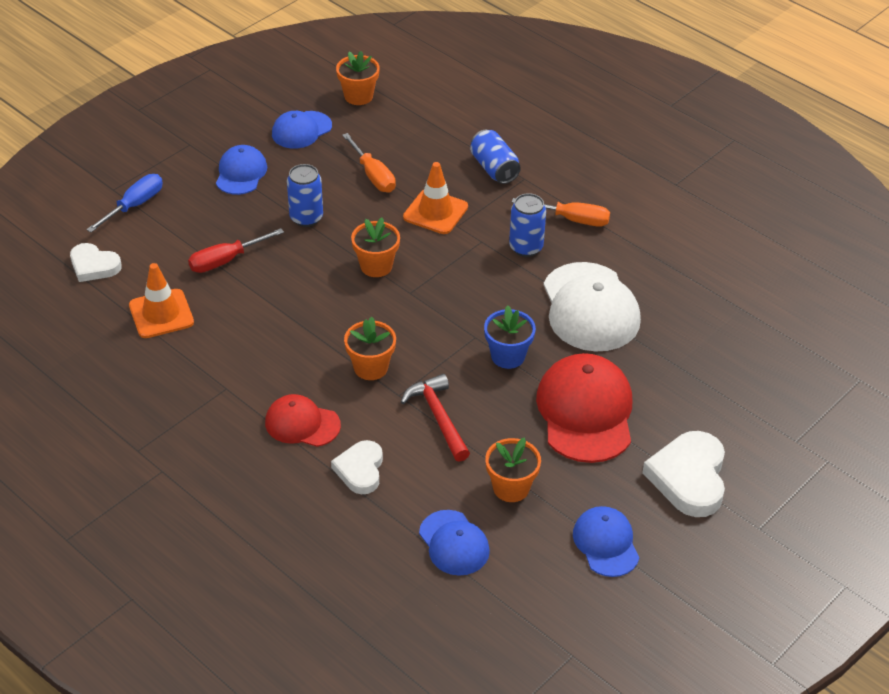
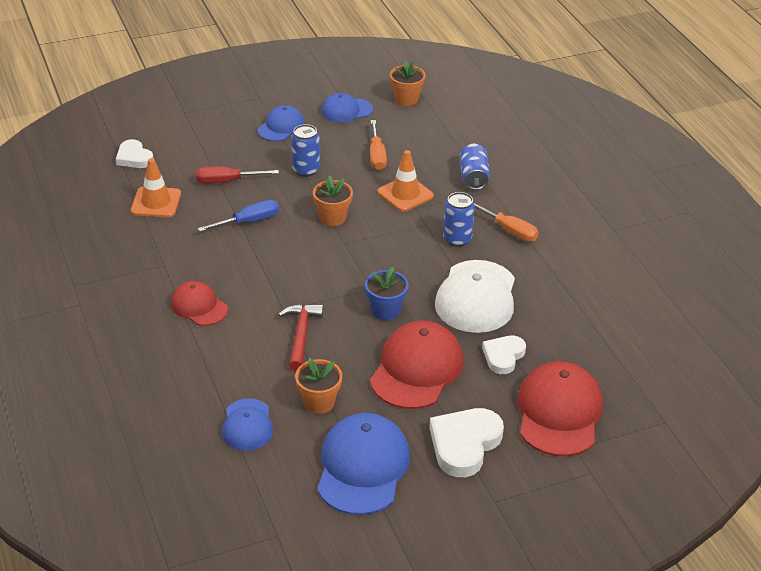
camera: 25 degrees right, 5 degrees down
blue screwdriver [86,174,163,232] -> blue screwdriver moved to [198,200,279,232]
white heart [331,440,383,494] -> white heart moved to [482,335,526,374]
orange flower pot [344,317,396,380] -> none
blue cap [573,506,640,577] -> blue cap [317,413,410,515], size x1.72
none -> red cap [517,361,603,456]

